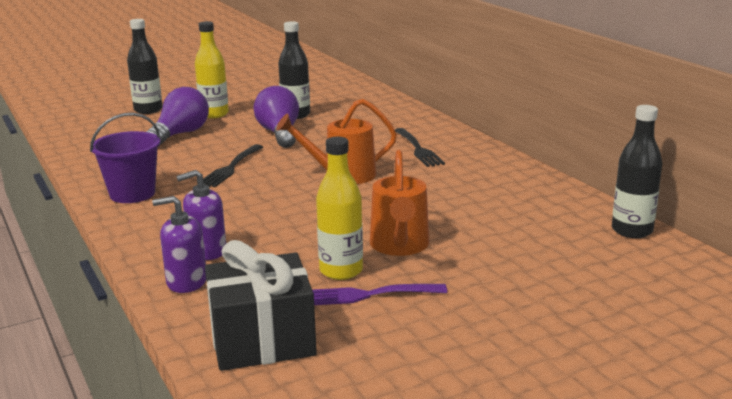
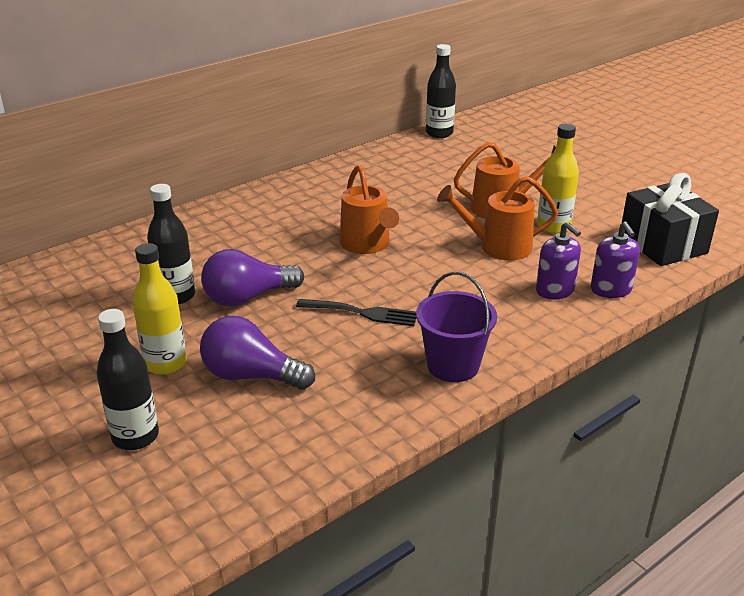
camera: 100 degrees left, 10 degrees up
purple fork [313,284,447,305] -> none
black fork [395,128,445,167] -> none
none -> orange watering can [437,176,558,260]

